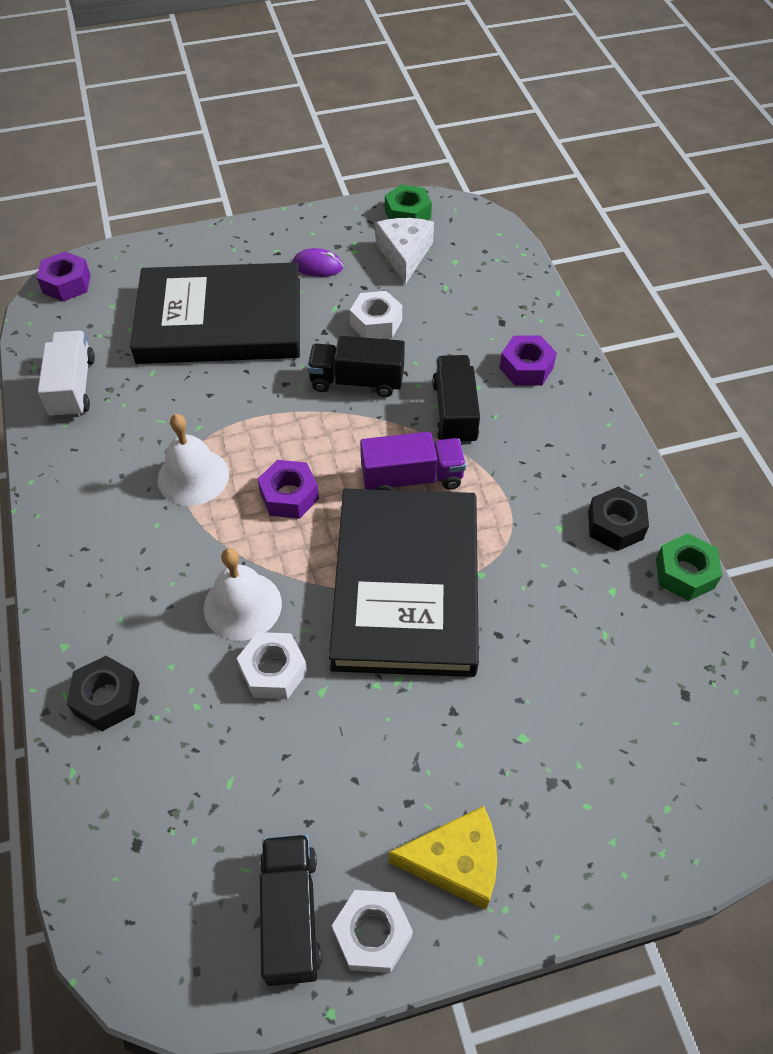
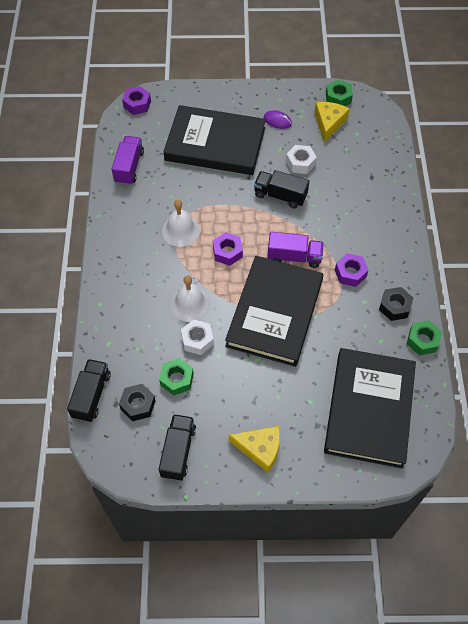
camera: 15 degrees right, 5 degrees up
white truck [38,330,95,419] -> purple truck [112,136,144,185]
black nut [67,656,139,731] -> black nut moved to [119,384,155,421]
white nut [332,890,413,973] -> none
white cheese [375,218,434,284] -> yellow cheese [314,102,350,142]
black truck [432,355,480,445] -> black truck moved to [67,359,111,422]
purple nut [500,336,557,386] -> purple nut moved to [335,253,369,287]
none -> green nut [159,358,194,396]
none -> black book [324,348,416,468]

